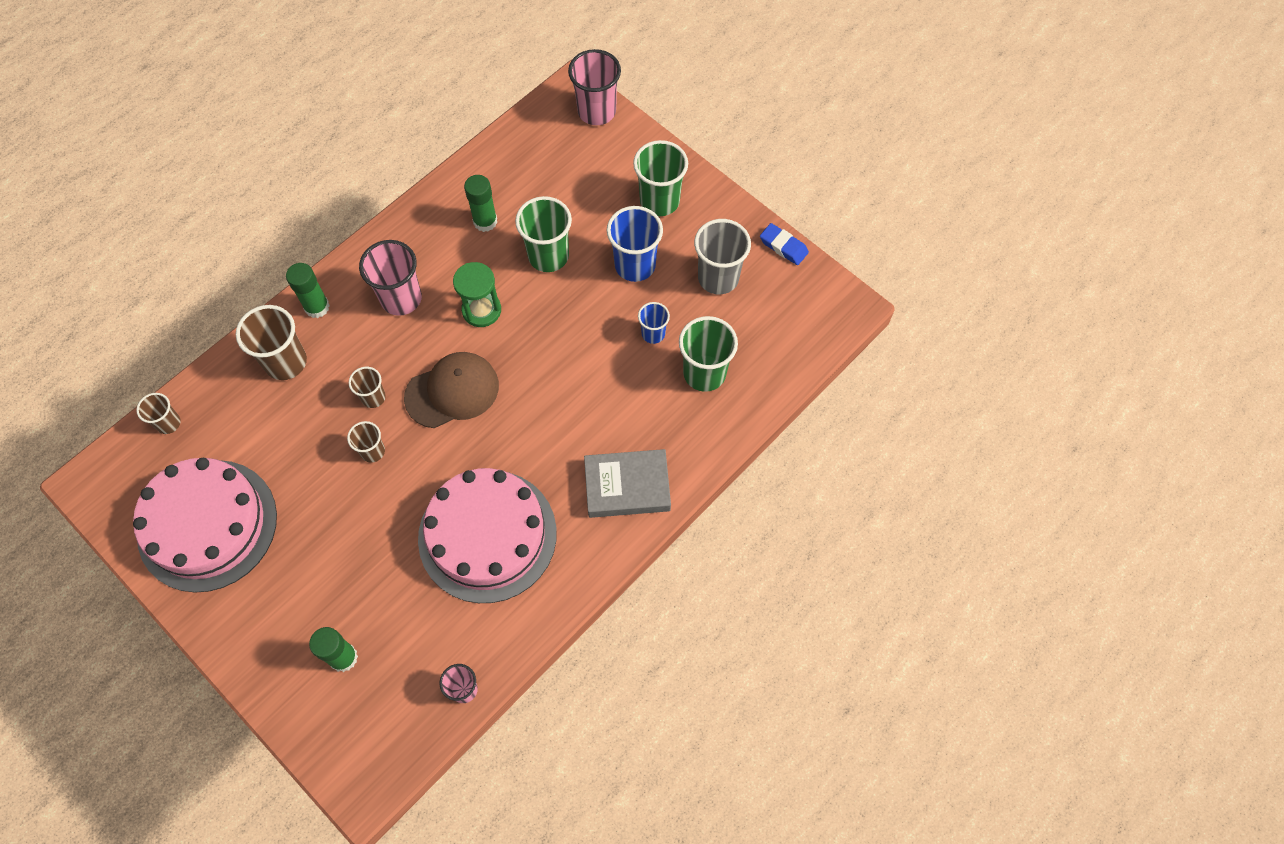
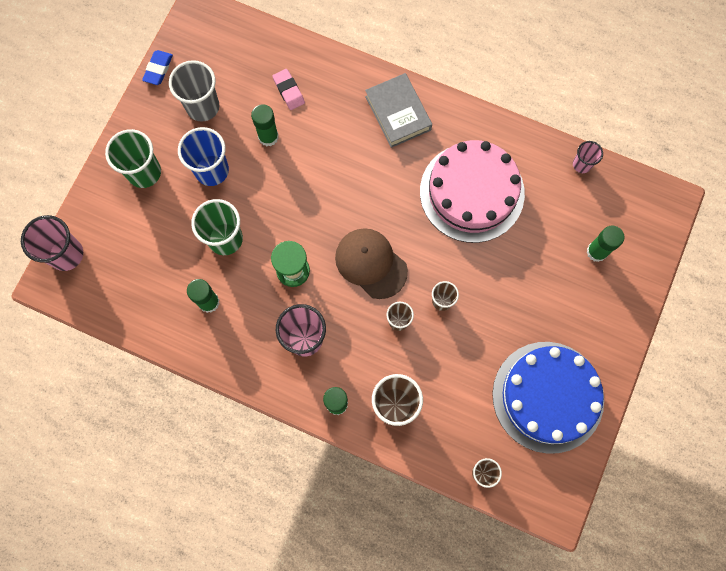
camera: 110 degrees left, 10 degrees up
pink cake [133,458,277,593] -> blue cake [492,342,604,454]
blue cup [638,302,670,344] -> green glue stick [251,104,279,146]
green cup [679,316,738,392] -> pink eraser [273,69,305,110]

